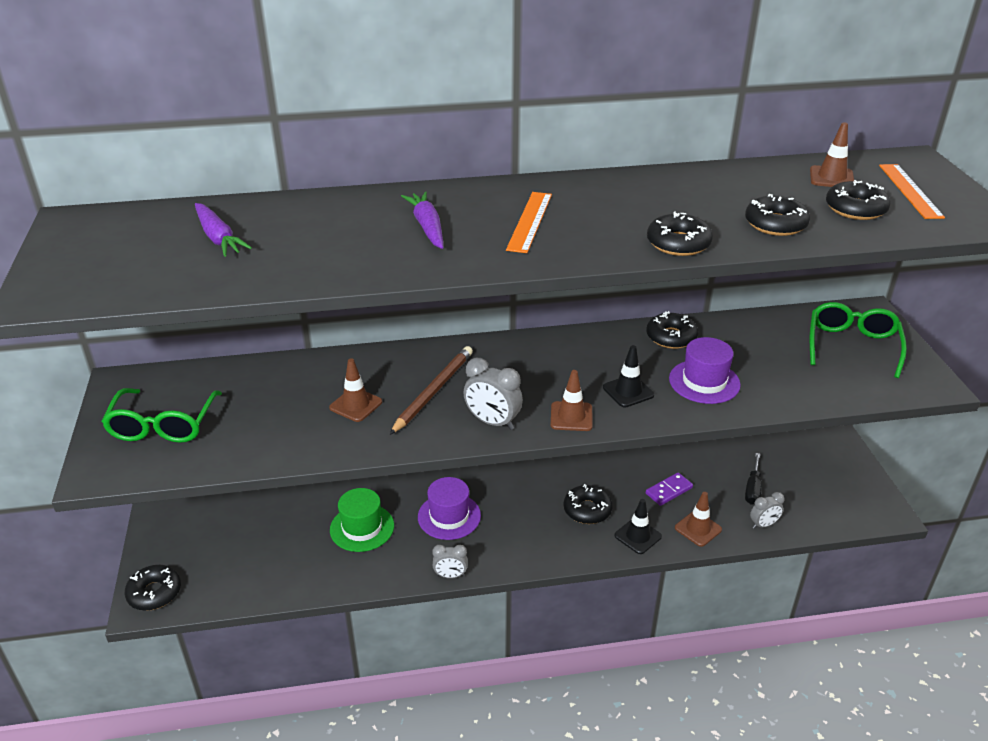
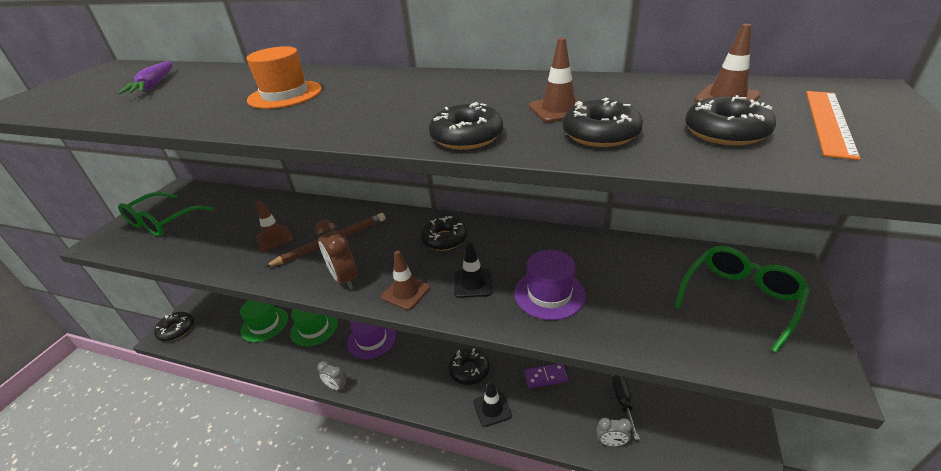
camera: 30 degrees right, 0 degrees up
purple carrot [401,192,443,249] -> orange hat [246,46,322,109]
grey clock [463,358,523,430] -> brown clock [315,220,357,290]
orange ruler [506,192,552,253] -> none
black donut [646,311,699,349] -> black donut moved to [421,216,467,251]
brown traffic cone [675,492,722,547] -> brown traffic cone moved to [529,38,578,123]
black screwdriver [745,453,762,505] -> black screwdriver turned 135 degrees clockwise [612,375,640,440]
none -> green hat [240,300,288,342]

